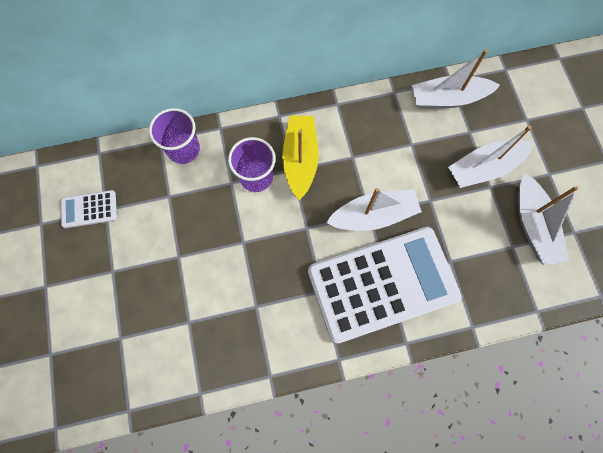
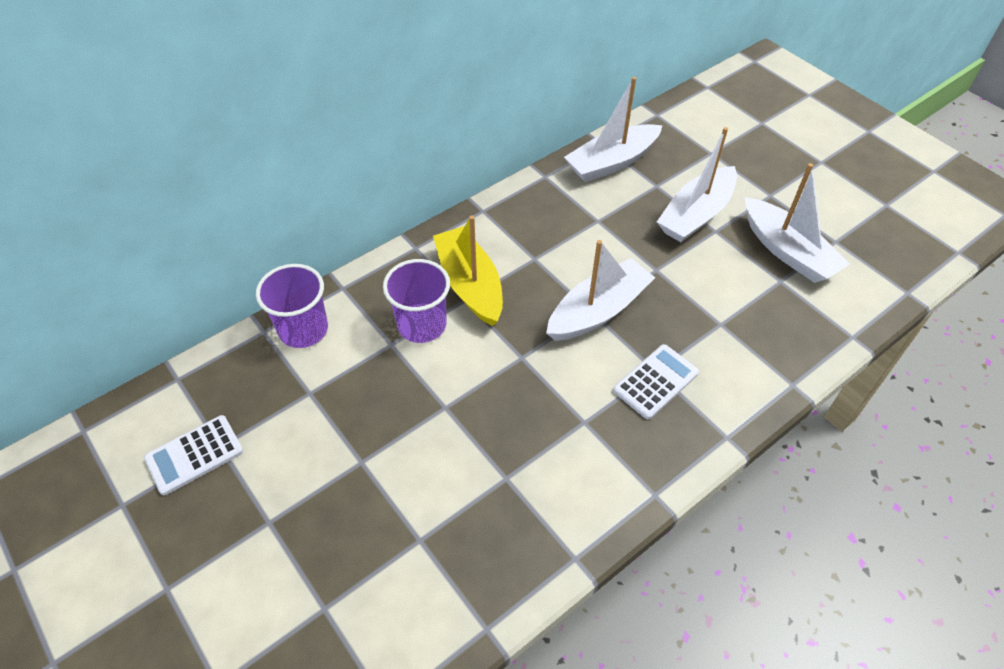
camera: 25 degrees left, 20 degrees down
white calculator [308,227,461,344] -> white calculator [613,344,699,419], size x0.41

